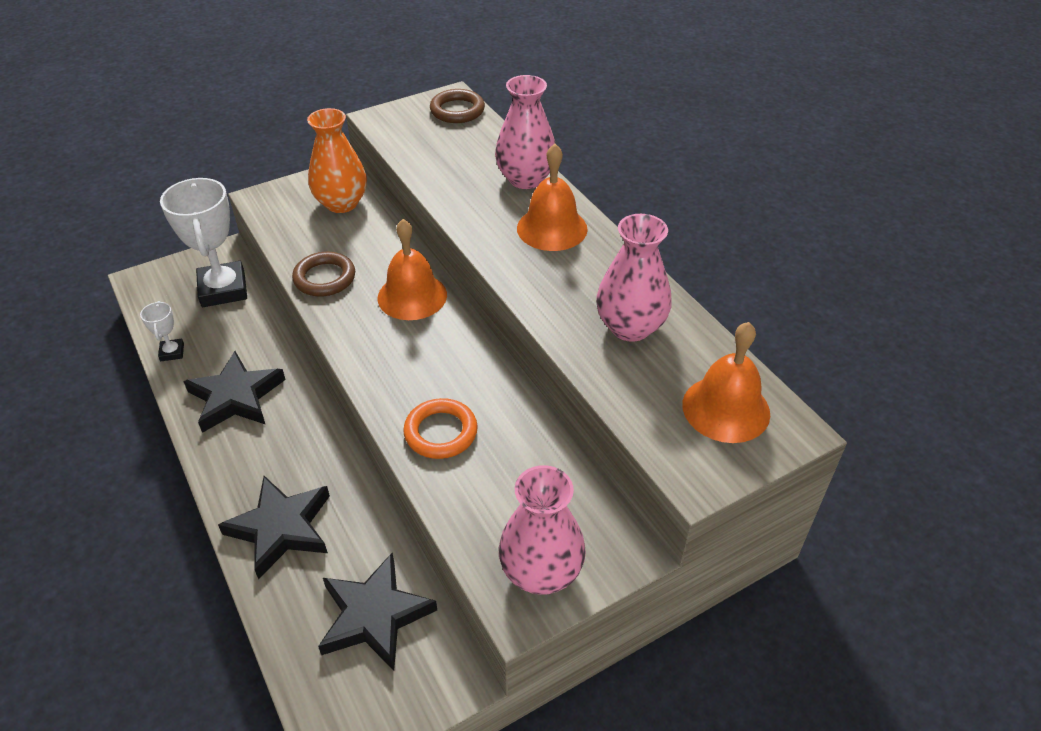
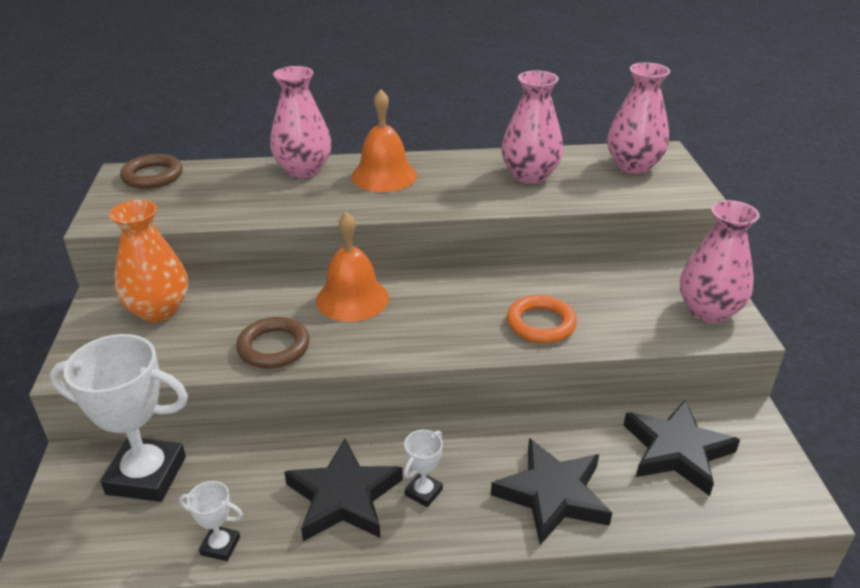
camera: 65 degrees left, 10 degrees down
orange bell [682,322,770,443] -> pink vase [607,63,670,174]
none -> white trophy [404,430,443,507]

